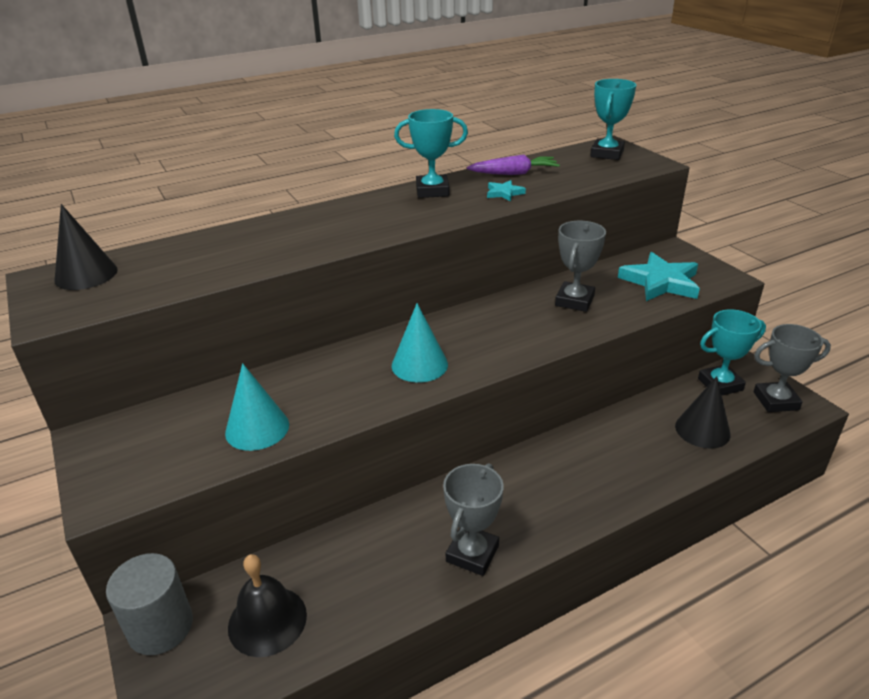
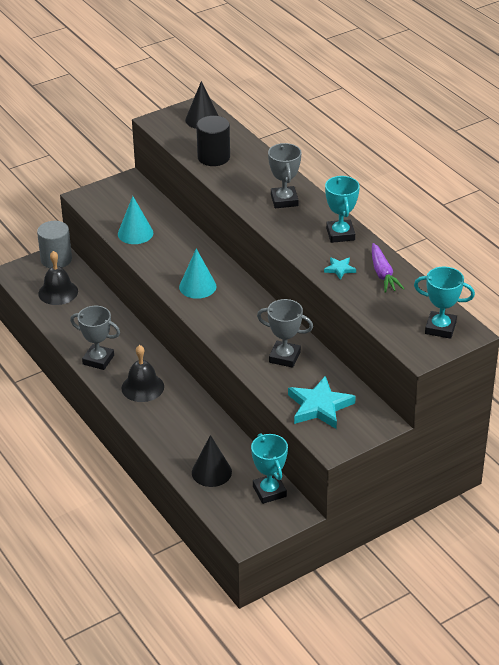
camera: 85 degrees right, 5 degrees up
grey trophy [754,324,831,412] -> grey trophy moved to [268,143,301,208]
none -> black bell [121,345,164,402]
none -> black cylinder [196,116,230,166]

